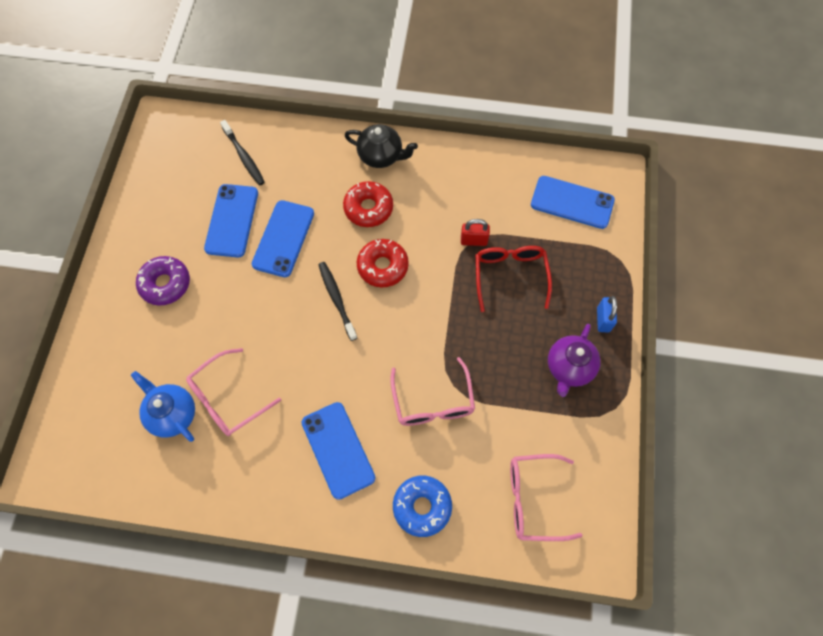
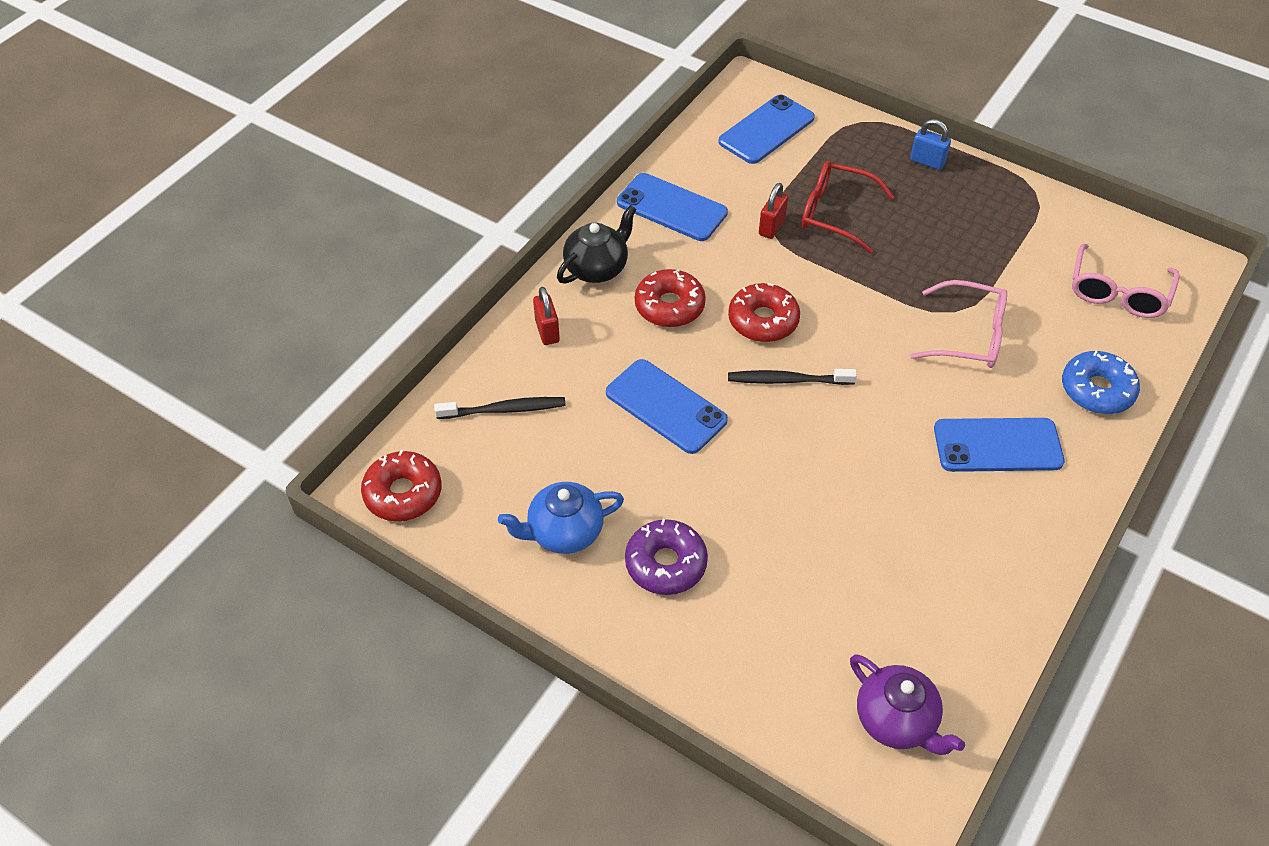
camera: 65 degrees left, 15 degrees down
blue teapot [131,371,195,442] -> blue teapot moved to [498,482,624,554]
pink glasses [186,348,281,436] -> none
blue phone [204,184,258,258] -> blue phone moved to [617,173,728,241]
purple teapot [548,324,601,397] -> purple teapot moved to [850,654,965,755]
none -> red donut [361,450,442,521]
none -> red padlock [533,287,560,345]

